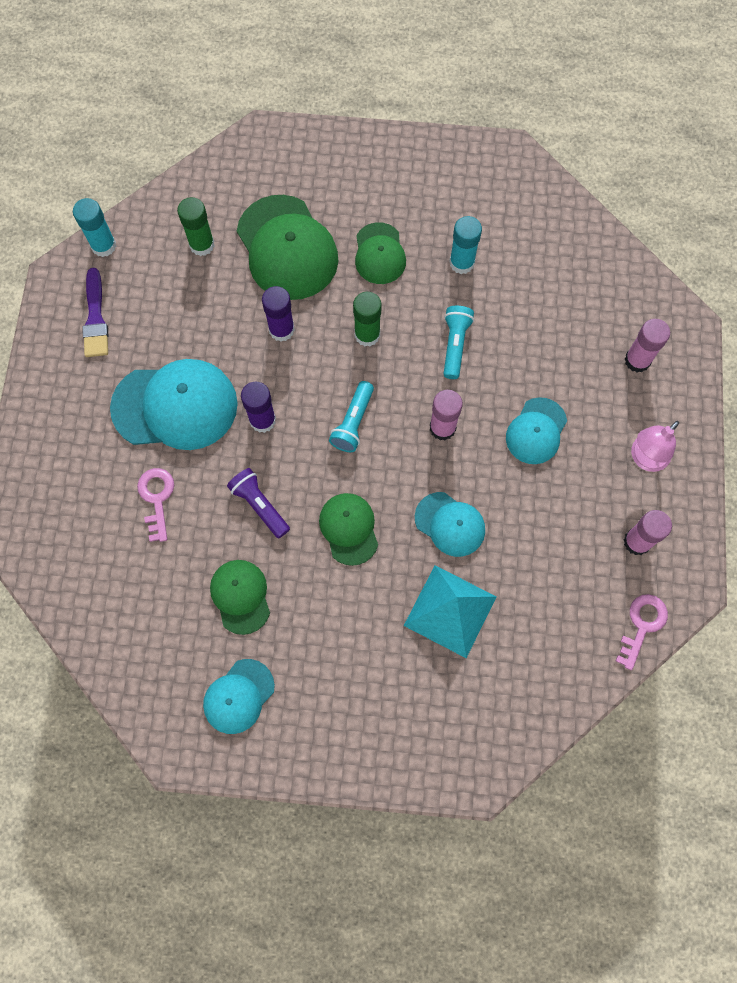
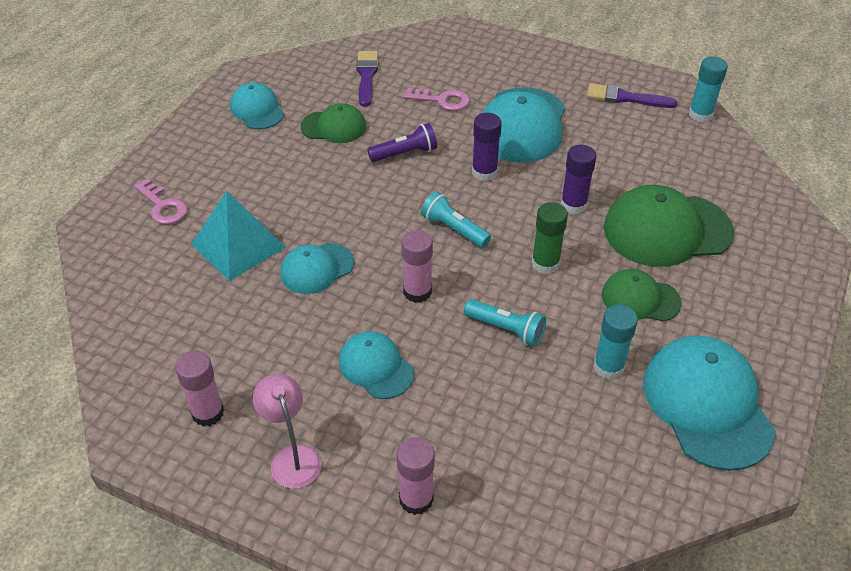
camera: 110 degrees right, 25 degrees down
green glue stick [177,197,215,256] -> none
green cap [319,493,378,566] -> none
pink key [616,594,668,670] -> pink key moved to [134,179,188,225]
none -> purple brush [356,51,378,107]
none -> turquoise cap [643,336,776,471]

